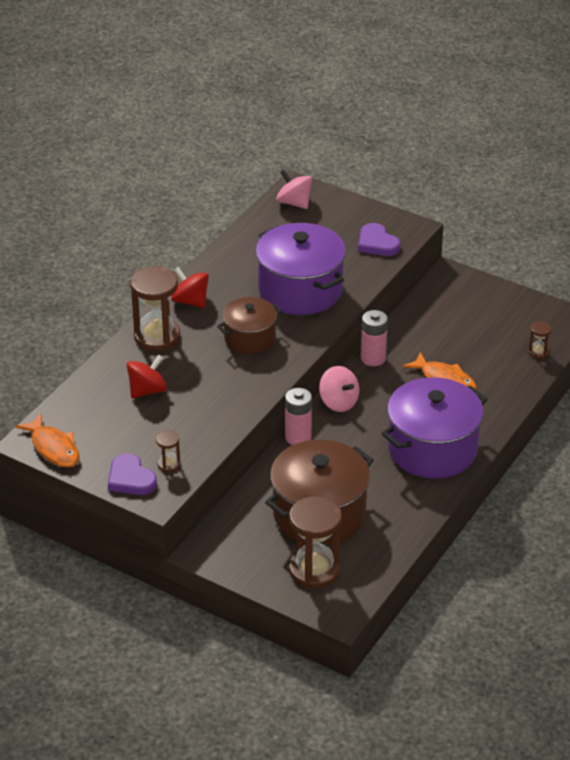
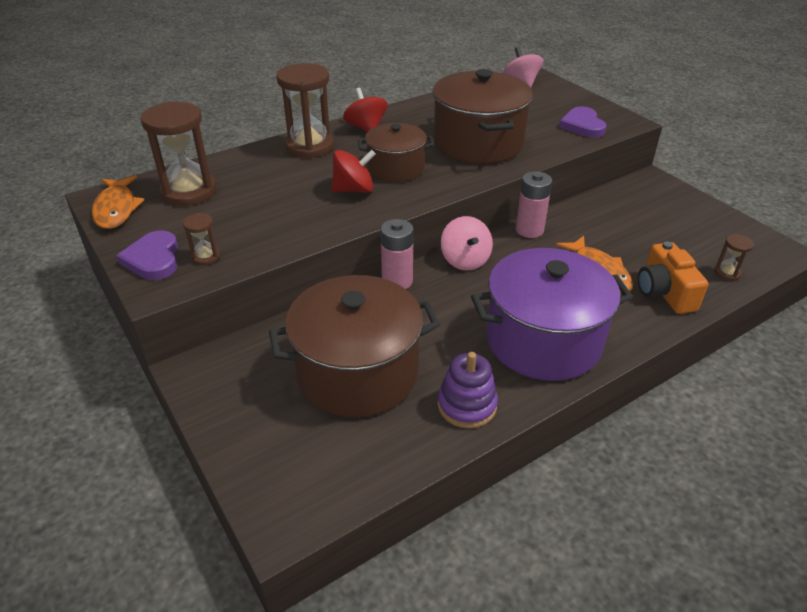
camera: 25 degrees right, 0 degrees up
red spinning top [127,355,167,398] -> red spinning top moved to [332,150,376,193]
purple pot [256,223,346,315] -> brown pot [433,69,533,164]
brown hourglass [289,496,342,589] -> brown hourglass moved to [141,102,216,206]
none -> purple stacking toy [437,352,498,428]
none -> orange camera [638,241,708,314]

